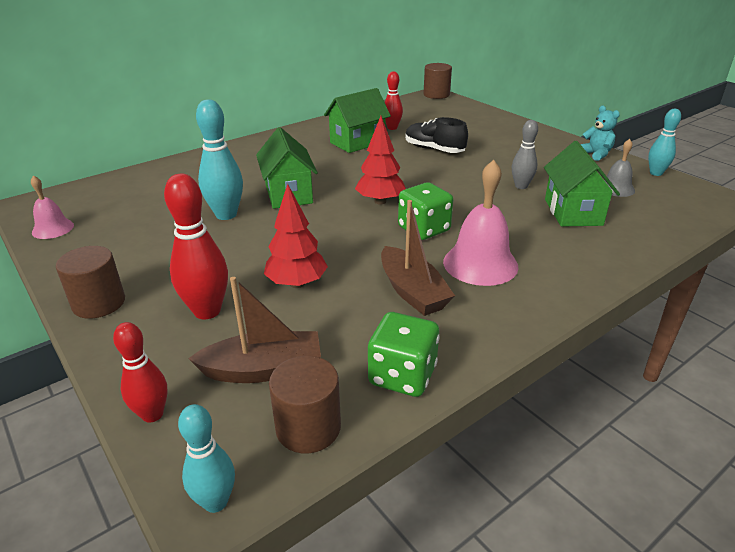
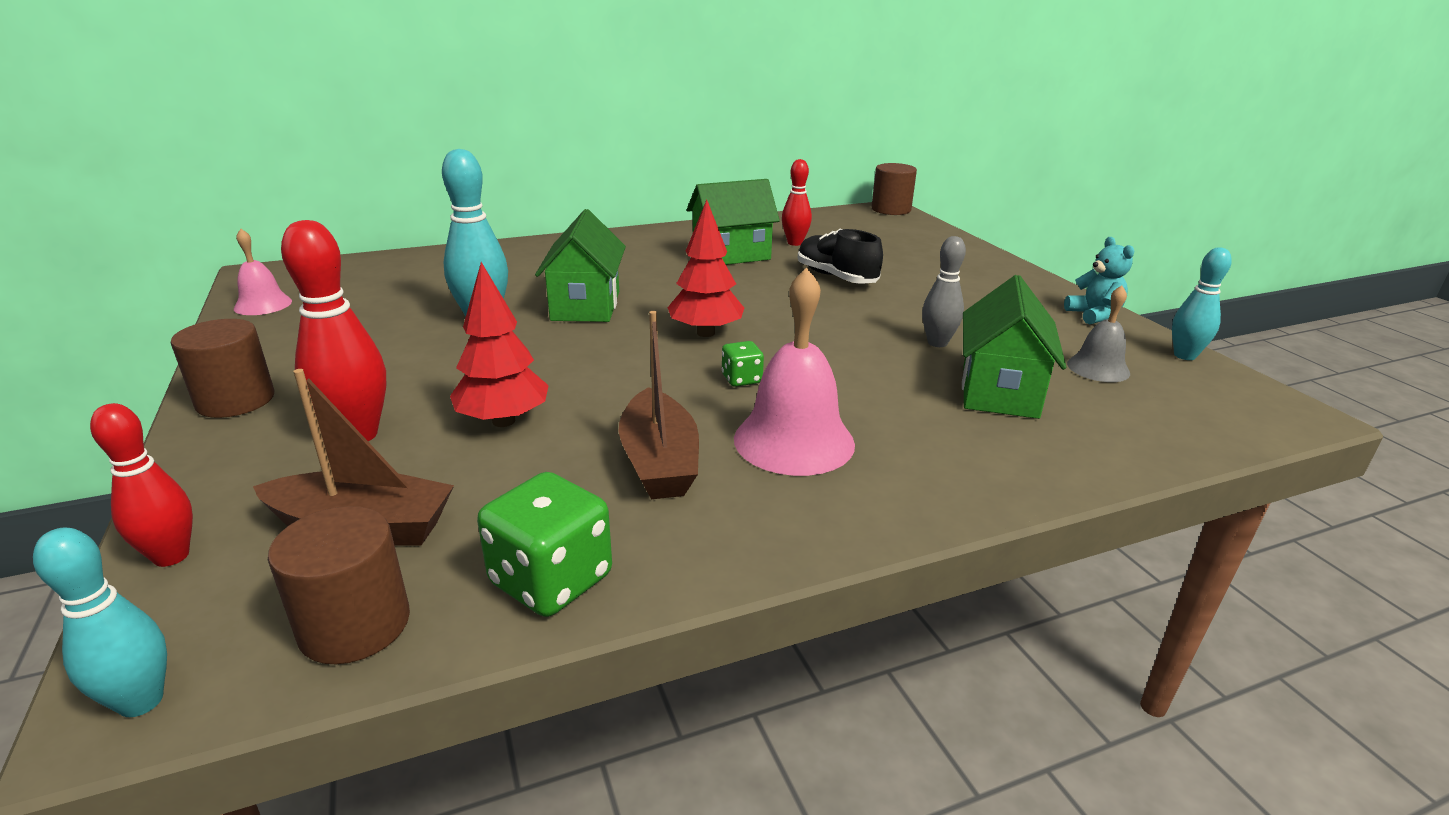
camera: 15 degrees right, 5 degrees down
green dice [398,182,453,240] -> green dice [722,341,764,387], size x0.54

